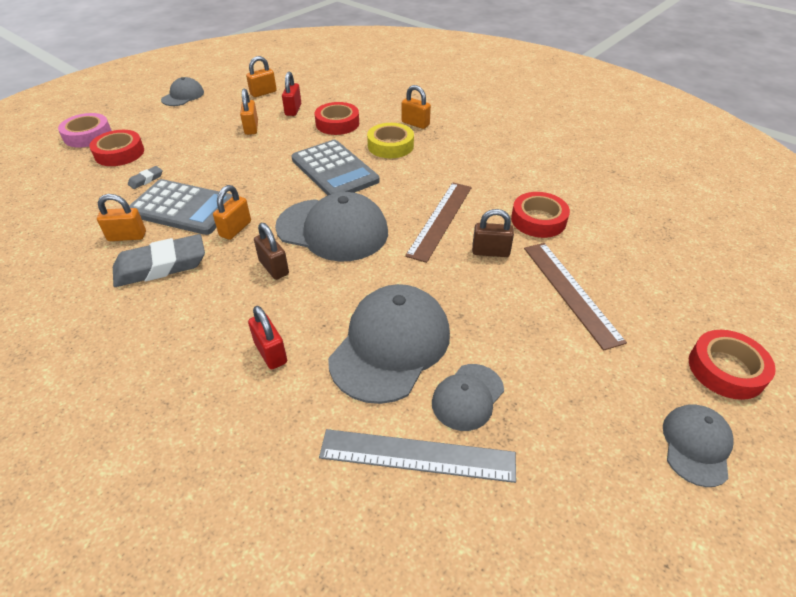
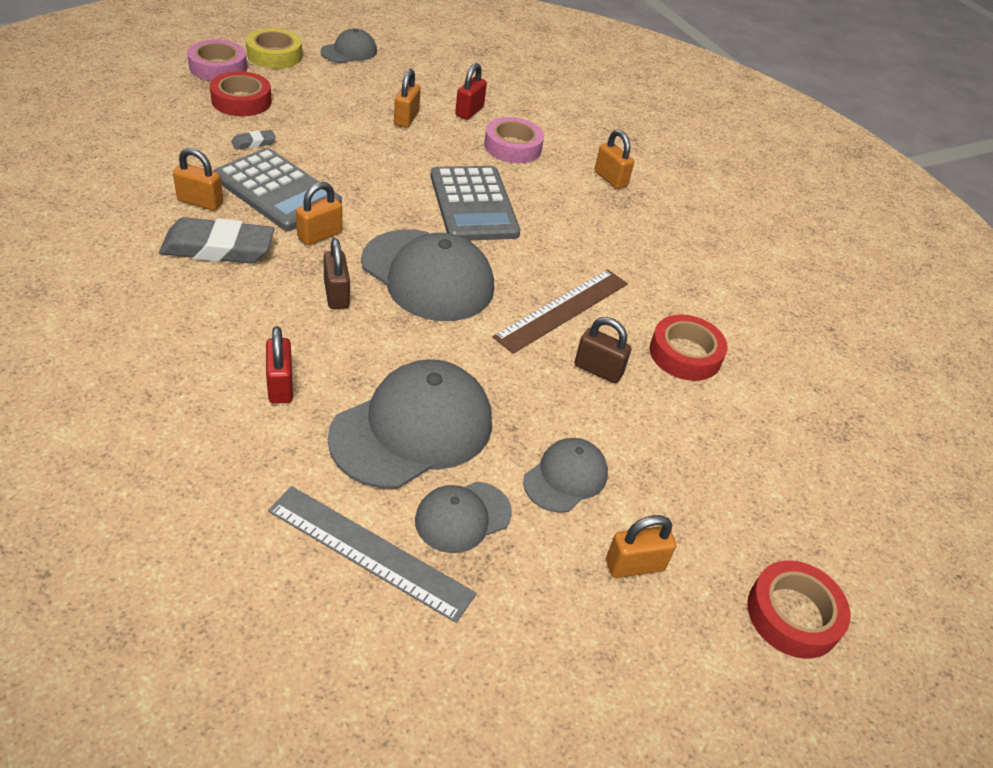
camera: 15 degrees right, 0 degrees up
orange padlock [246,56,277,97] -> orange padlock moved to [606,515,676,578]
red tape [315,102,359,135] -> pink tape [484,117,544,163]
yellow tape [367,123,414,158] -> yellow tape moved to [246,28,302,69]
brown ruler [524,243,627,351] -> none
grey cap [663,404,734,487] -> grey cap moved to [523,438,608,513]

